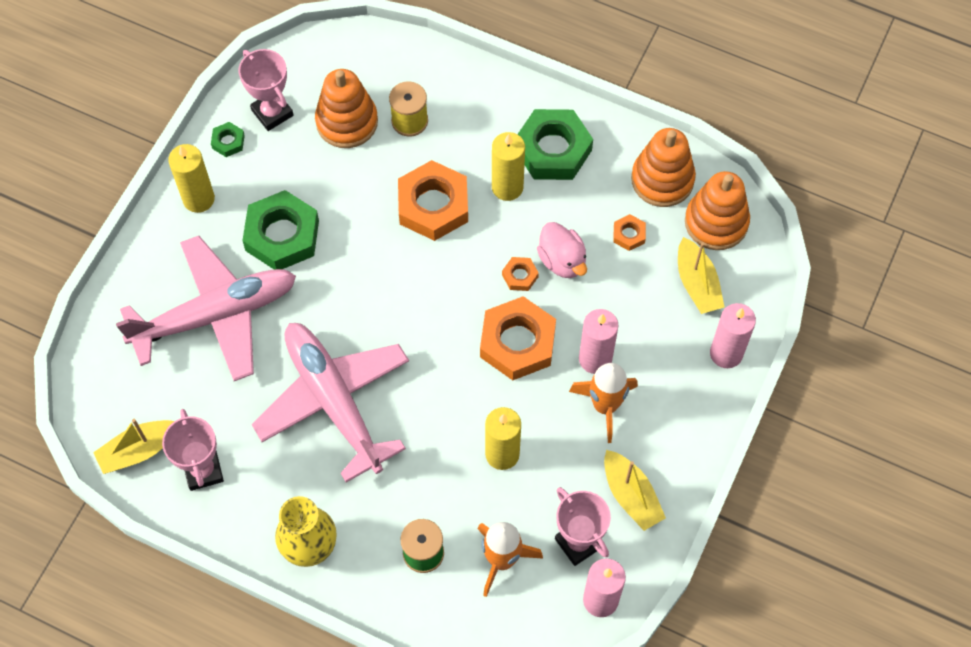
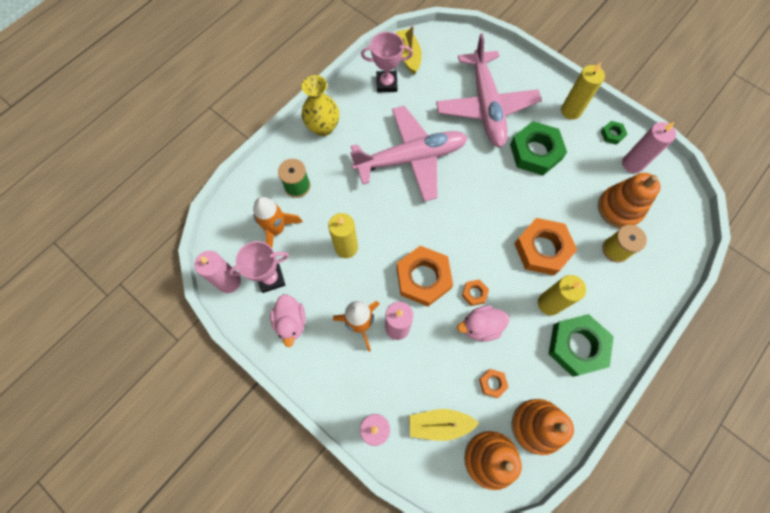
camera: 105 degrees right, 5 degrees up
pink trophy [239,49,294,131] -> pink candle [622,122,676,173]
yellow boat [604,450,666,531] -> pink duck [270,294,306,347]

